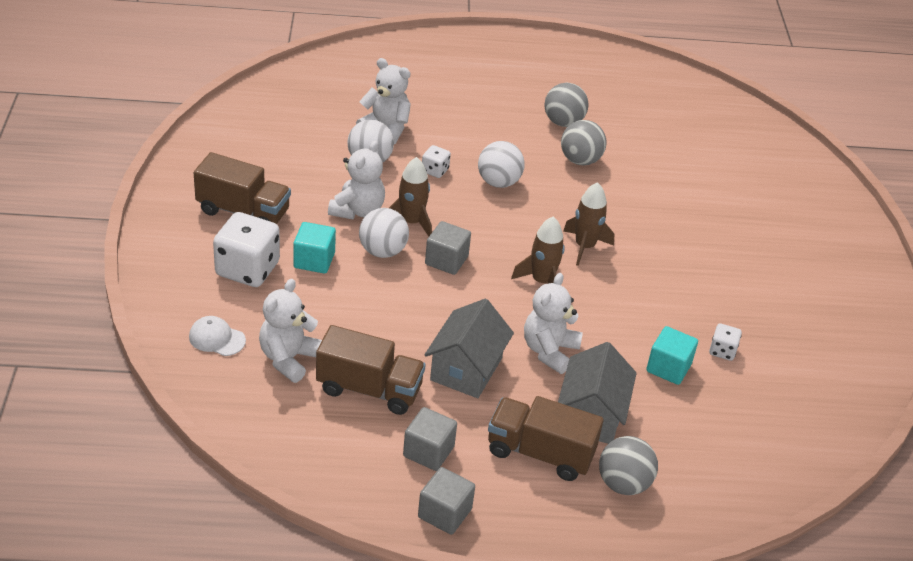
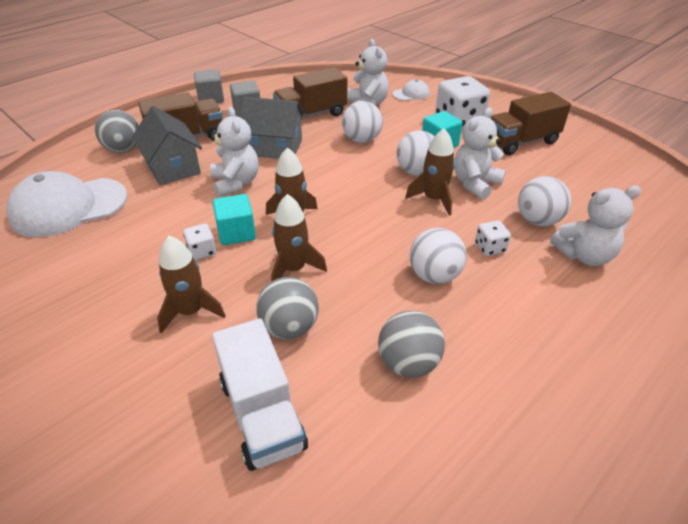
camera: 140 degrees right, 0 degrees up
white teddy bear [328,140,385,219] -> white teddy bear turned 60 degrees clockwise [454,108,506,200]
grey house [424,299,514,398] -> grey house turned 60 degrees counterclockwise [240,97,305,159]
grey cube [425,221,471,275] -> none
grey ball [544,83,589,127] -> grey ball moved to [256,277,319,339]
turquoise cube [646,326,698,385] -> turquoise cube moved to [213,194,256,245]
white dice [709,324,742,361] -> white dice moved to [183,224,216,260]
none -> white cap [6,171,127,237]
none -> brown rocket [157,236,226,334]
none -> white truck [212,318,308,471]
none -> white ball [342,101,383,143]

